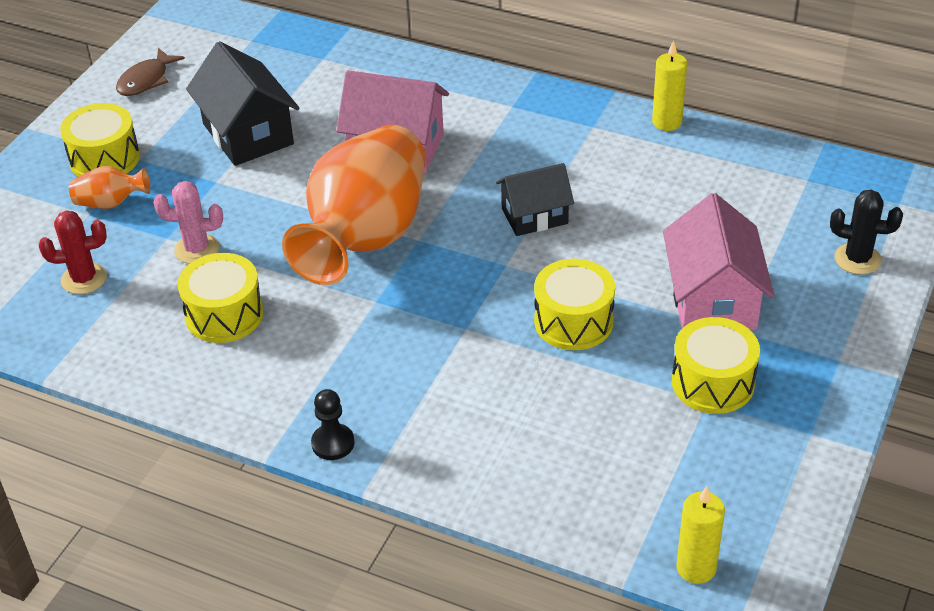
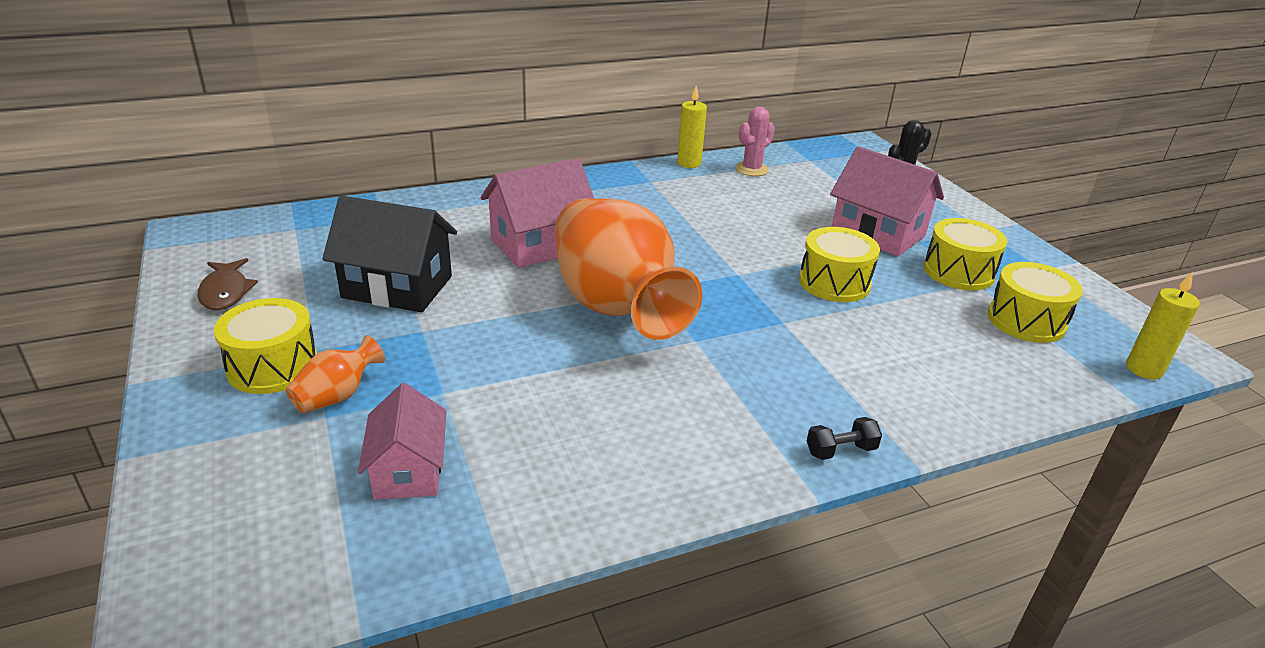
camera: 50 degrees left, 10 degrees down
red cactus [39,210,107,294] -> pink house [358,383,446,500]
pink cactus [154,181,223,264] -> pink cactus moved to [735,107,775,176]
yellow drum [178,253,264,343] -> yellow drum moved to [988,262,1083,343]
black pawn [311,389,355,460] -> black dumbbell [807,417,882,460]
black house [496,163,574,236] -> none

